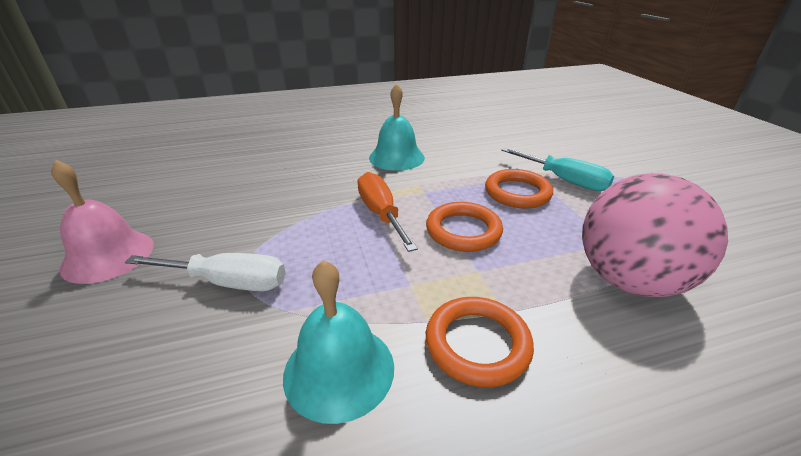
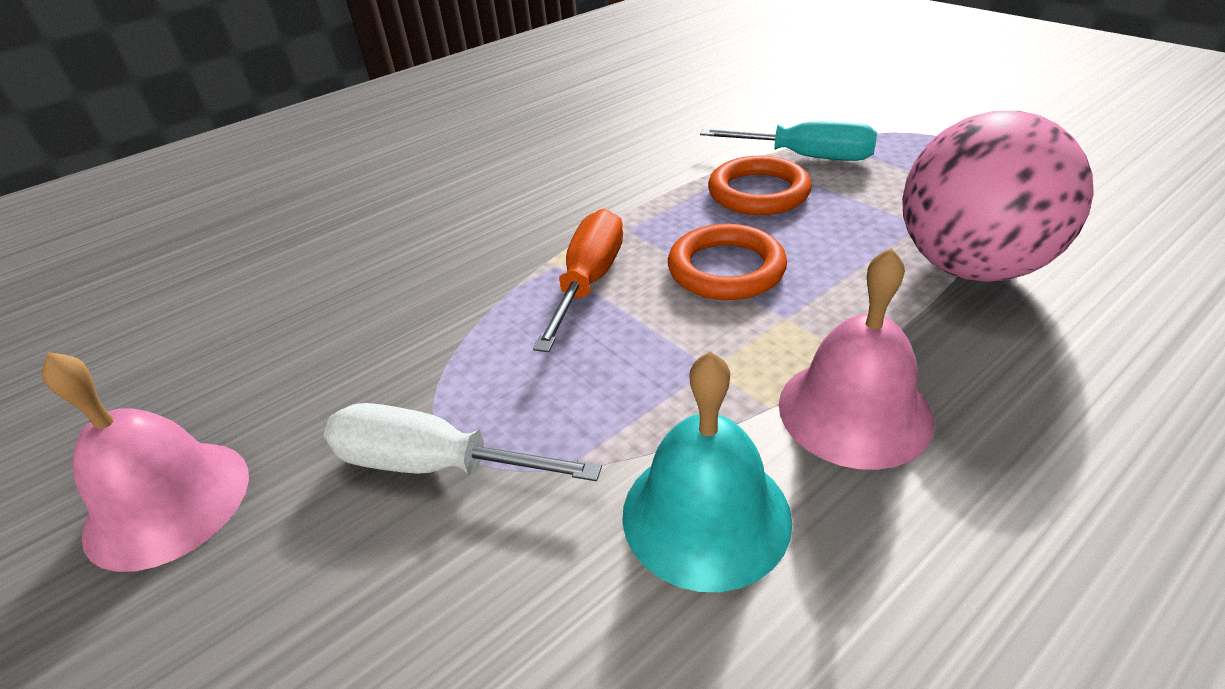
camera: 20 degrees left, 5 degrees up
white screwdriver [125,253,286,291] -> white screwdriver turned 150 degrees counterclockwise [324,403,602,481]
orange screwdriver [357,172,418,252] -> orange screwdriver turned 60 degrees clockwise [533,209,623,352]
turquoise bell [369,83,425,171] -> none
orange ring [426,297,534,387] -> pink bell [779,248,934,470]

